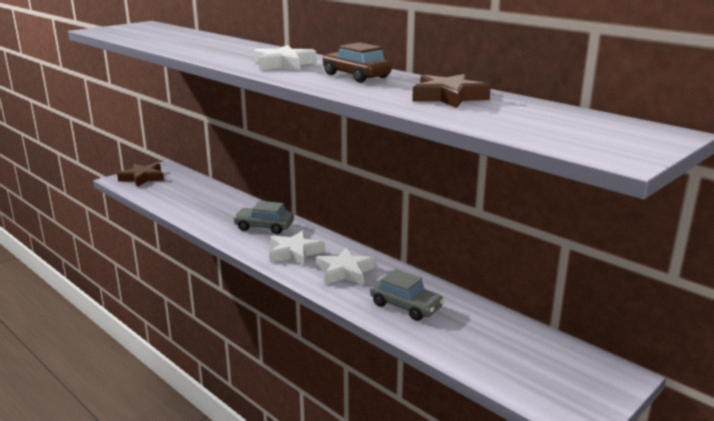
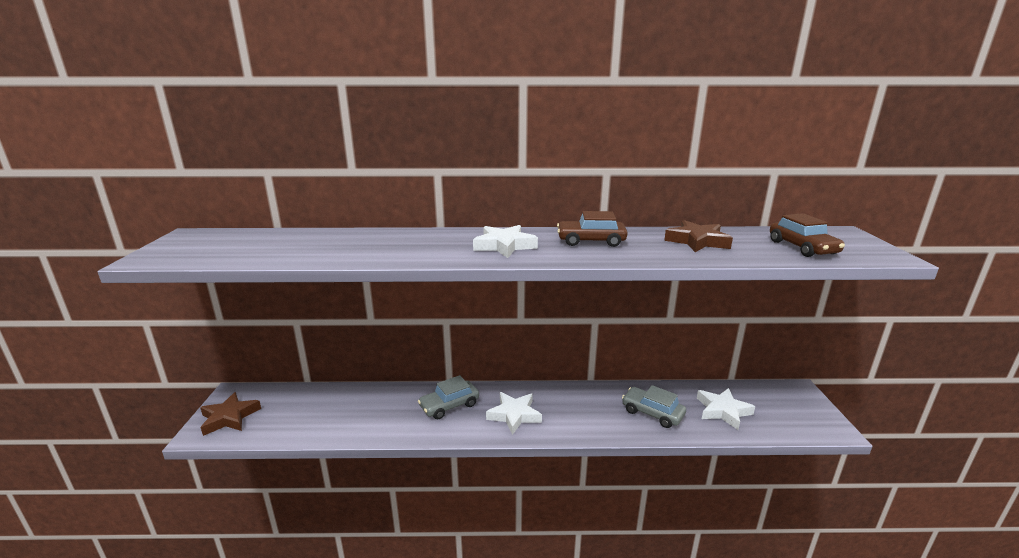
camera: 45 degrees left, 0 degrees up
white star [316,247,376,285] -> white star moved to [697,388,755,430]
grey car [370,269,444,321] -> grey car turned 135 degrees counterclockwise [622,385,686,428]
none -> brown car [770,213,845,257]

